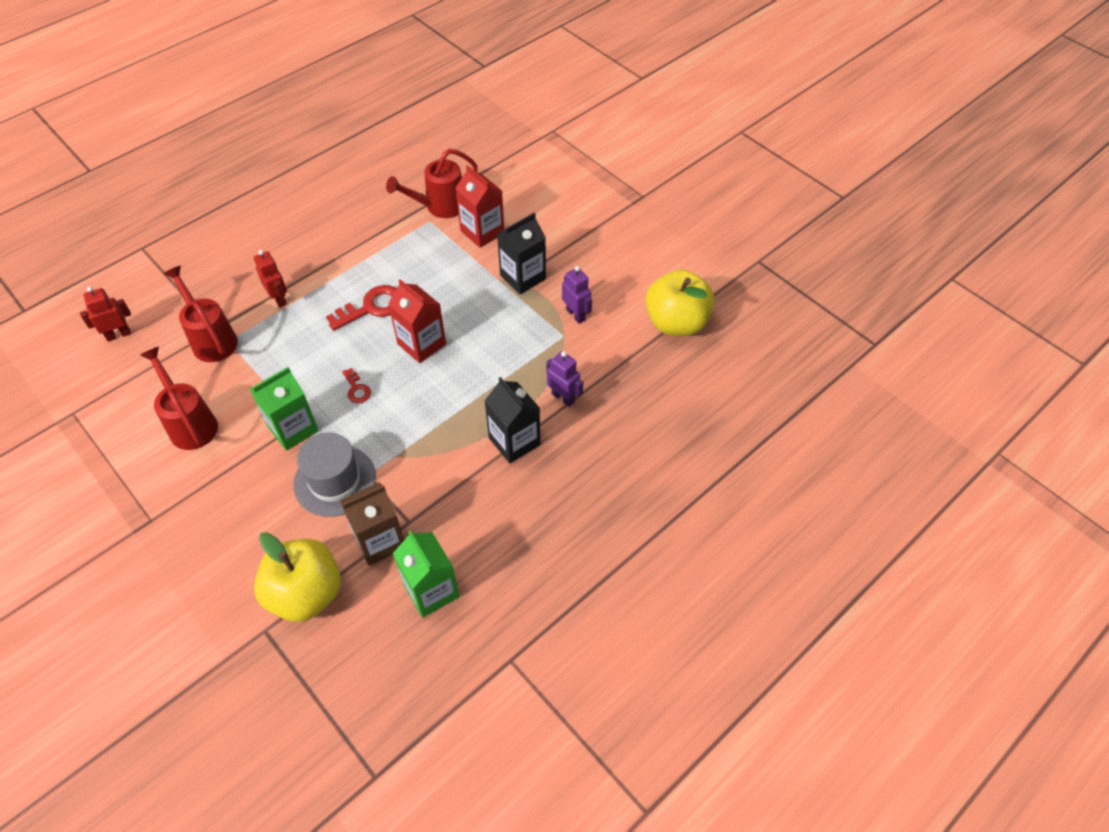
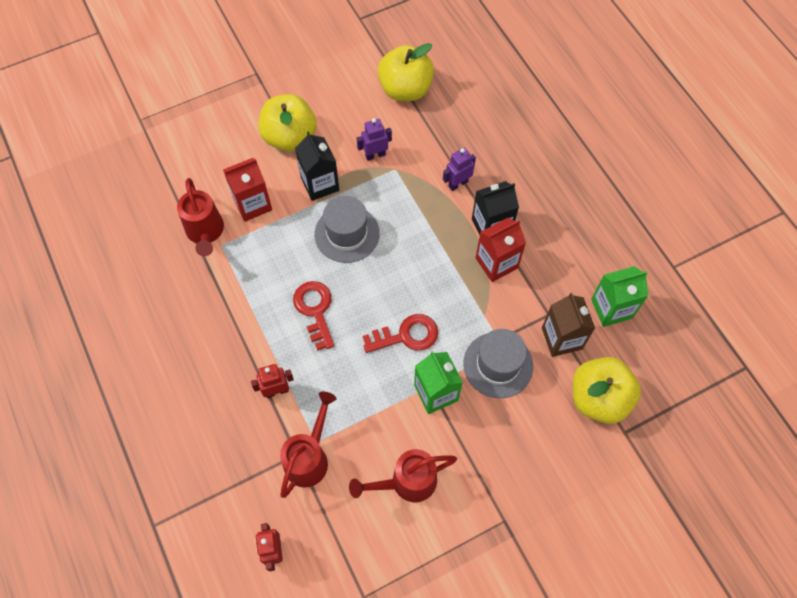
camera: 75 degrees left, 10 degrees up
red watering can [163,266,238,362] -> red watering can turned 135 degrees clockwise [280,392,337,498]
red key [342,368,371,403] -> red key [363,314,438,353], size x1.87
red carton [388,279,446,363] -> red carton moved to [476,218,526,282]
none -> yellow apple [258,94,317,152]
none -> grey hat [315,196,380,263]

